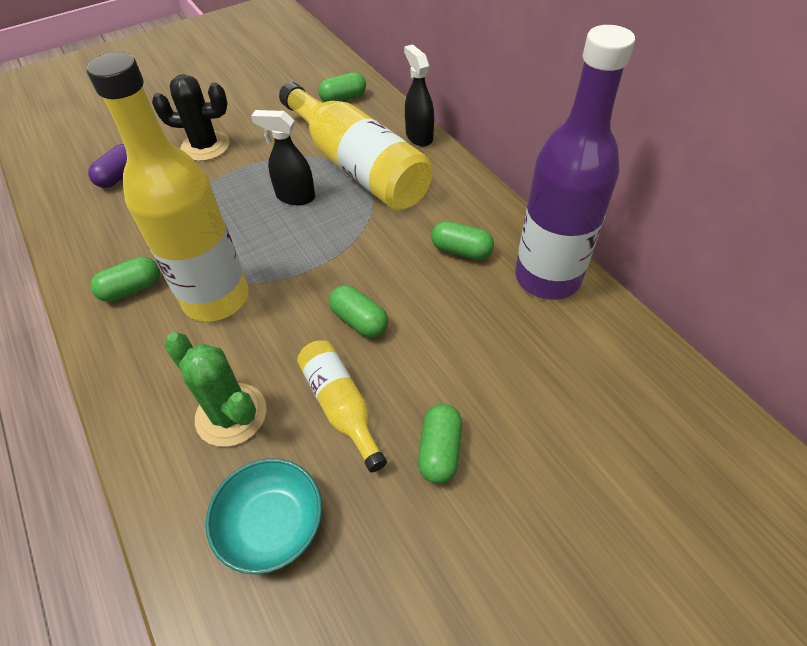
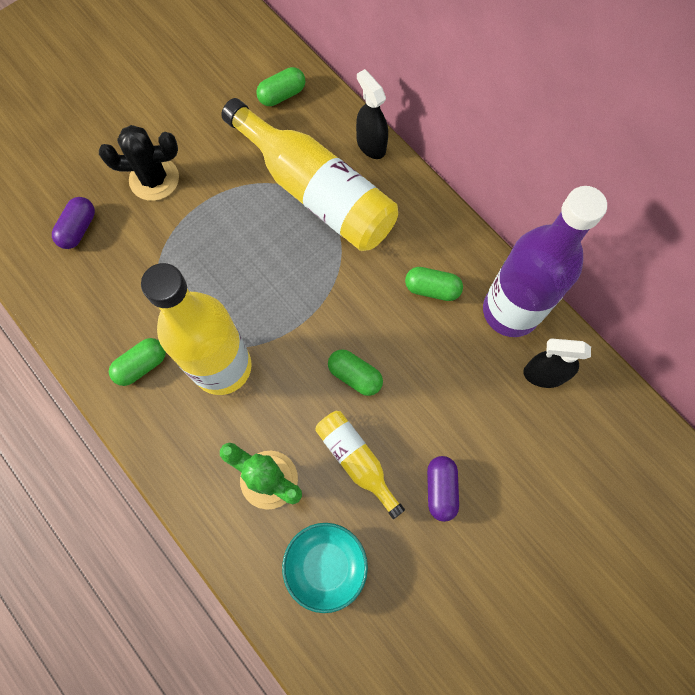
camera: 10 degrees left, 20 degrees up
black spray bottle [251,110,315,205] -> black spray bottle moved to [523,338,591,388]
green capsule [418,404,462,484] -> purple capsule [427,456,459,522]

